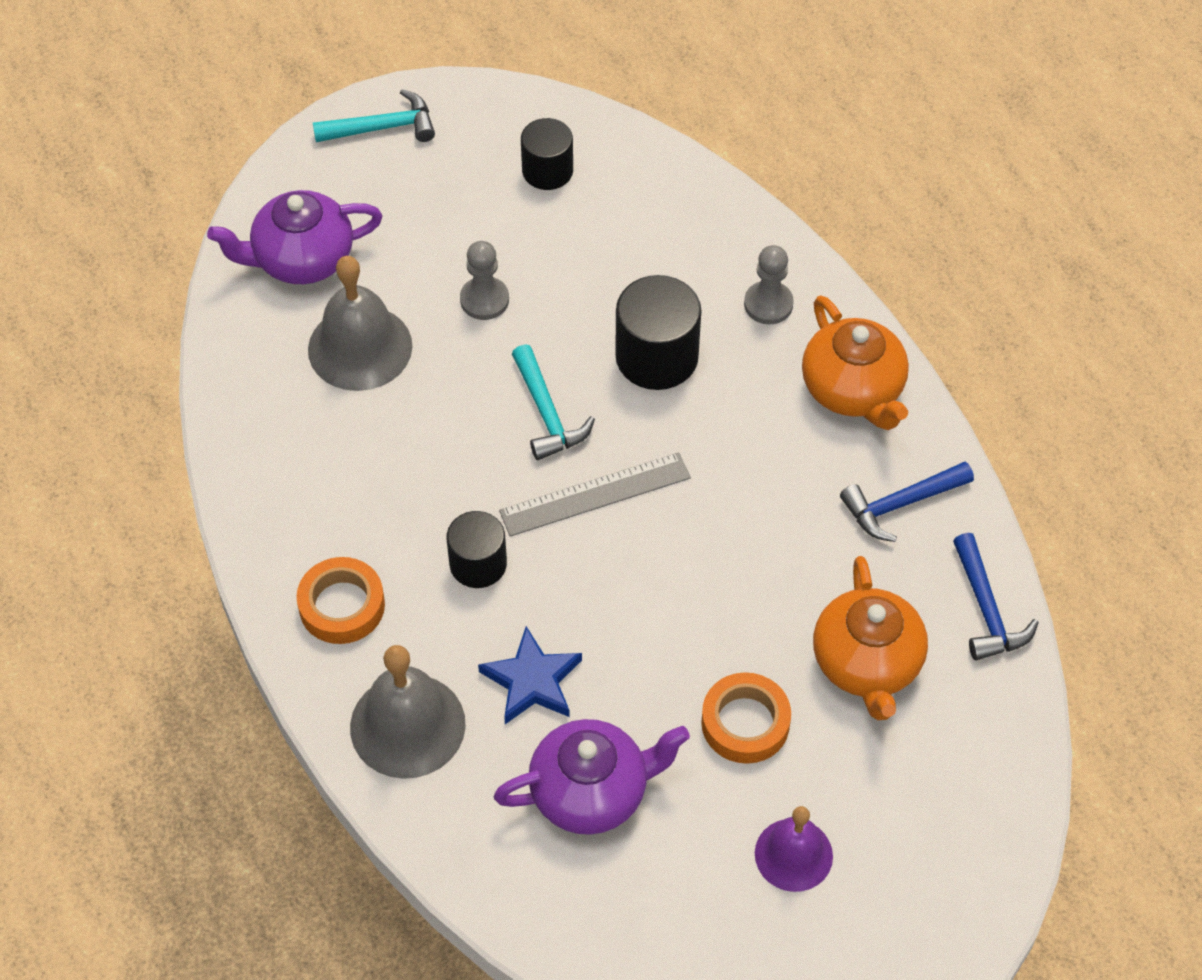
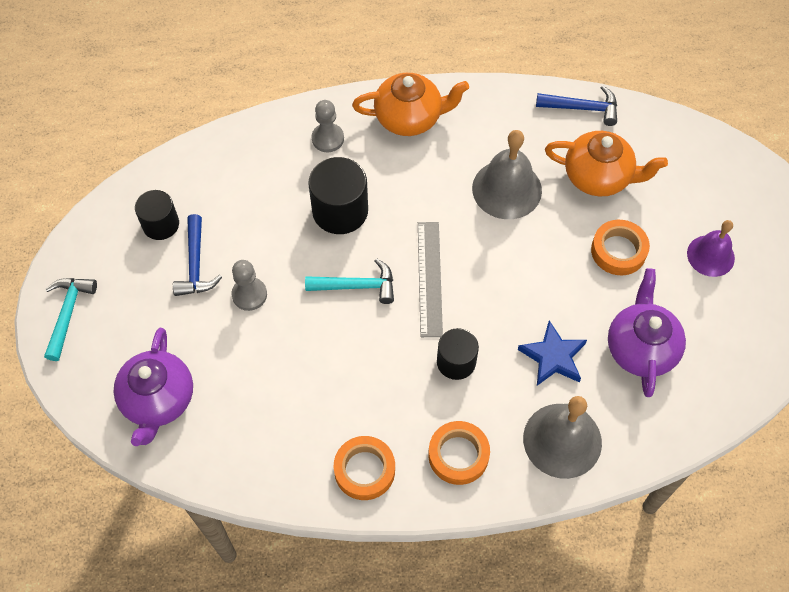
camera: 70 degrees left, 5 degrees up
grey bell [308,256,412,391] -> grey bell moved to [472,130,542,219]
blue hammer [840,462,974,542] -> blue hammer moved to [173,214,222,296]
none -> orange tape [334,436,395,500]

